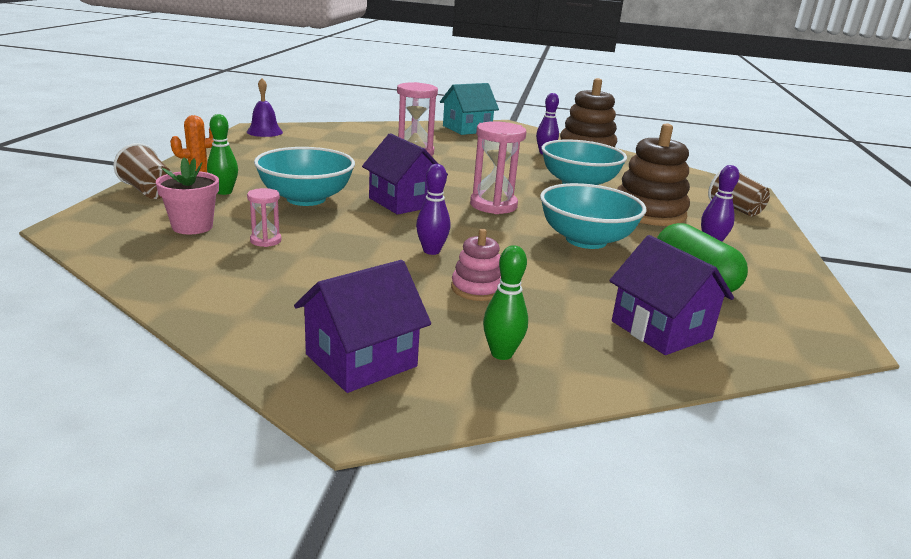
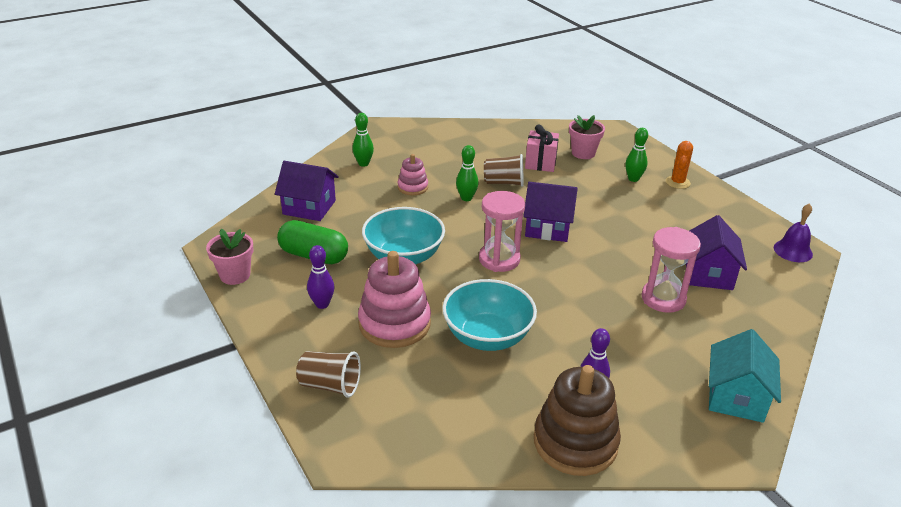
camera: 140 degrees right, 10 degrees up
brown cup [113,143,173,199] -> brown cup moved to [484,154,523,187]
pink hourglass [247,188,282,247] -> pink gift [525,124,559,172]
turquoise bowl [254,147,355,206] -> none
purple house [294,260,431,393] -> purple house moved to [686,215,747,290]
purple bowling pin [416,164,450,255] -> green bowling pin [456,145,478,201]
brown stacking toy [617,123,690,226] -> pink stacking toy [358,251,431,348]
none -> pink flower pot [206,229,254,285]

